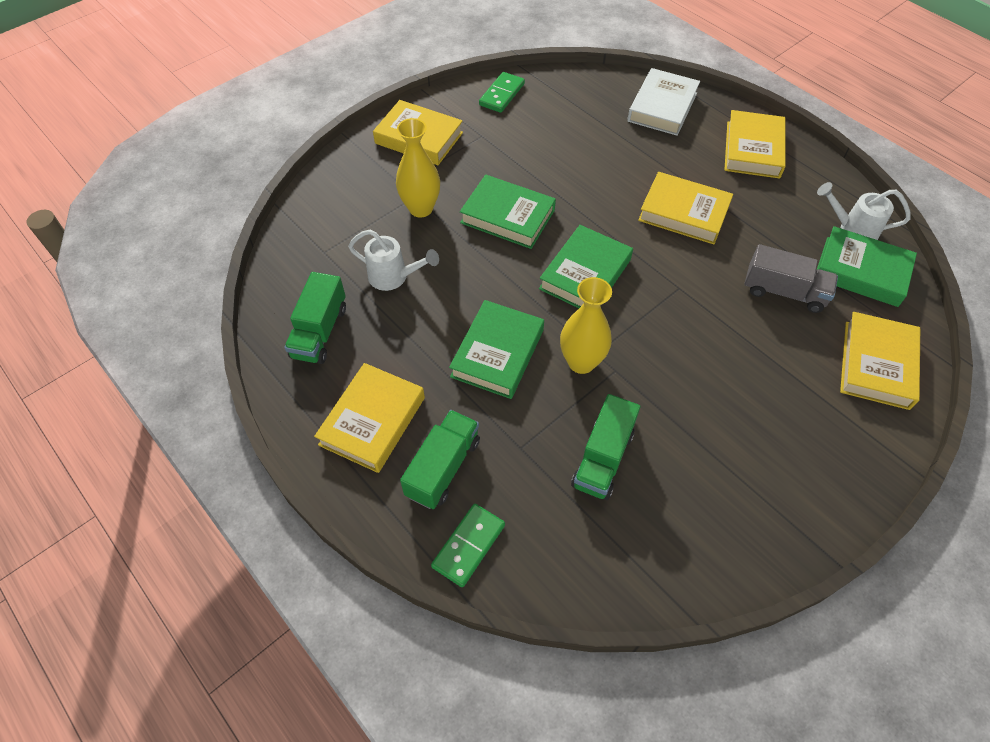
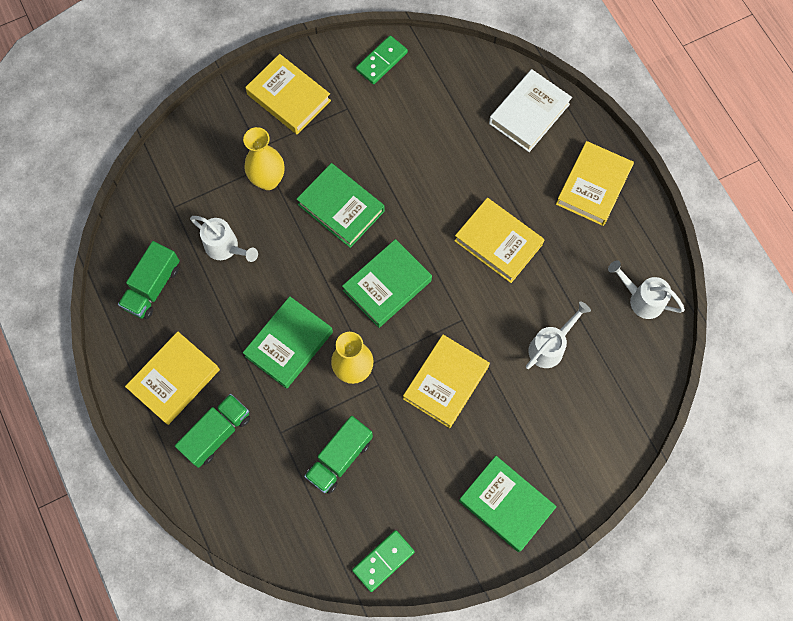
camera: 15 degrees right, 15 degrees up
green domino [431,504,505,587] -> green domino moved to [352,530,415,592]
grey truck [745,244,838,313] -> white watering can [526,301,591,369]
green book [817,226,917,307] -> green book moved to [459,456,557,552]
yellow book [840,312,920,410] -> yellow book moved to [403,335,490,428]

